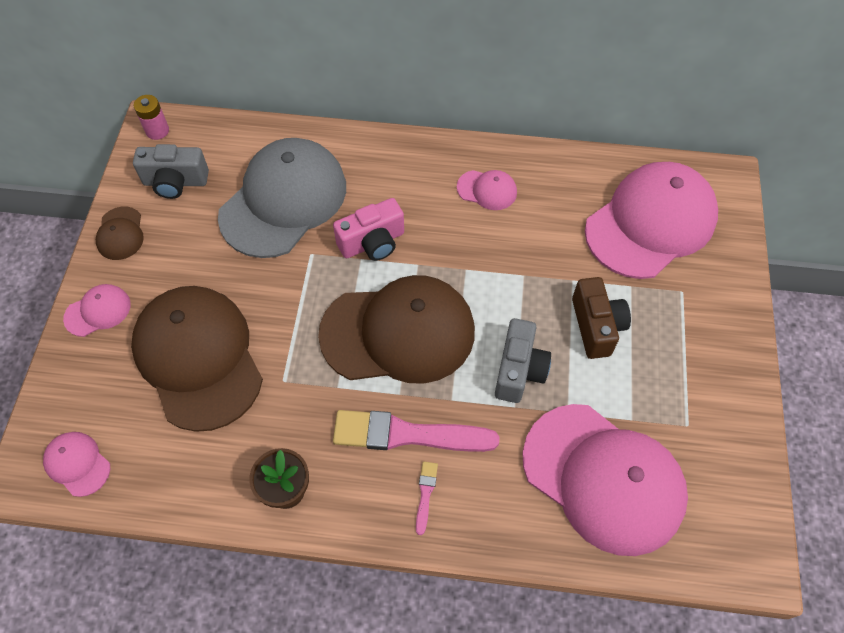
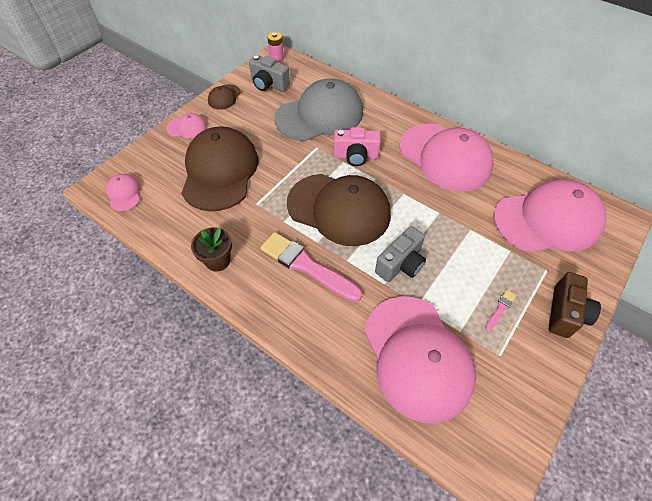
camera: 30 degrees right, 5 degrees down
pink brush [416,462,438,535] -> pink brush moved to [485,290,516,331]
pink cap [457,170,517,210] -> pink cap [400,124,494,192], size x2.32
brown camera [572,277,631,359] -> brown camera moved to [549,272,601,338]

